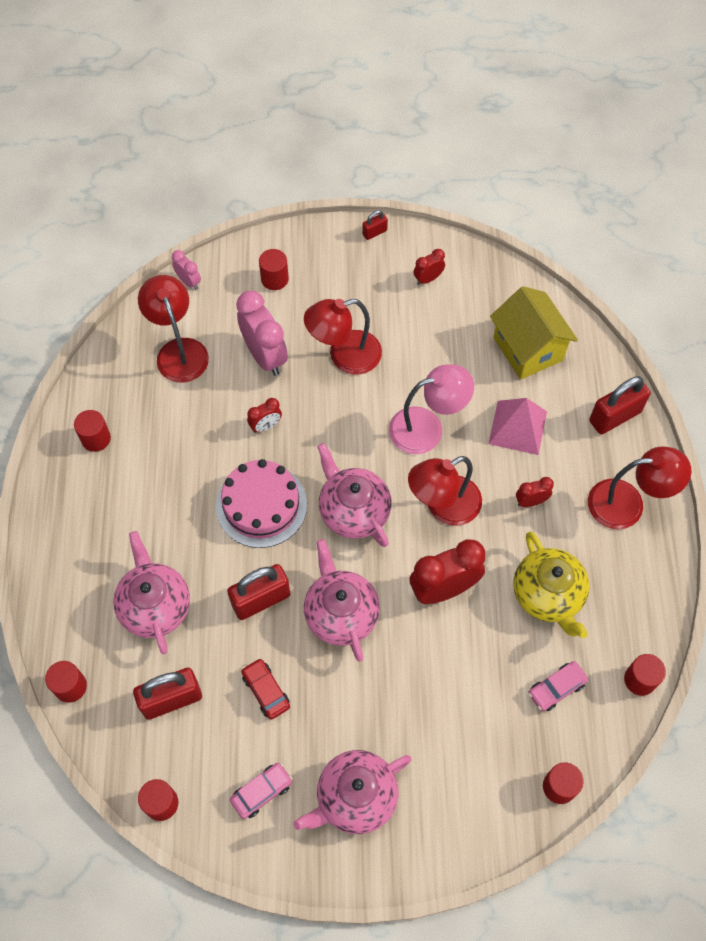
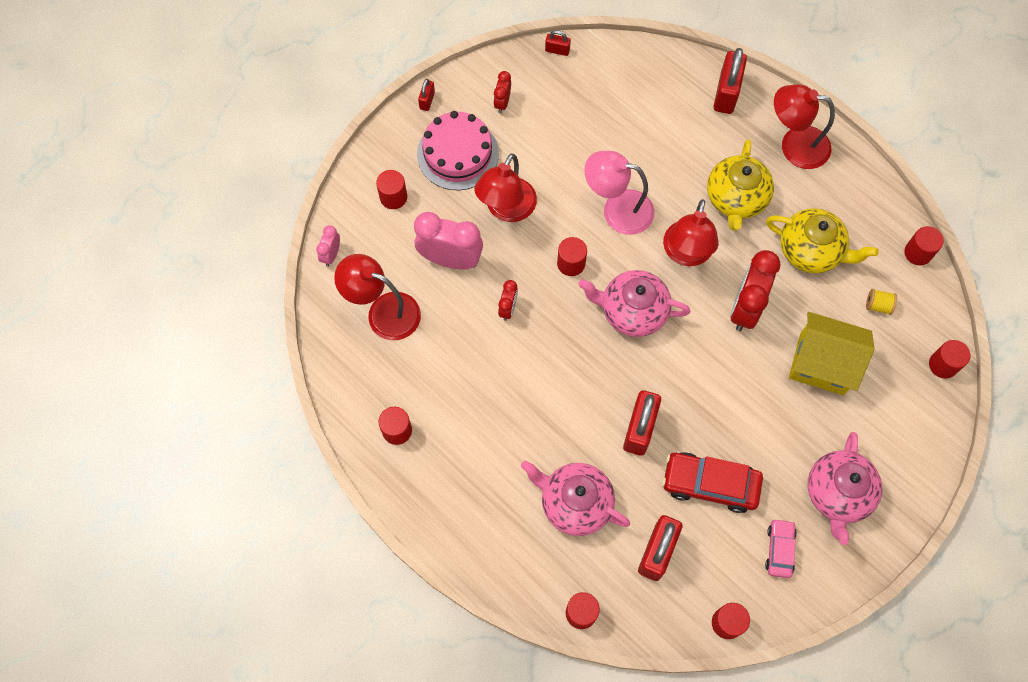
camera: 45 degrees left, 5 degrees up
pink clock [172,250,201,290] -> pink clock turned 75 degrees counterclockwise [316,225,340,266]
pink cake [216,459,307,548] -> pink cake moved to [417,111,499,190]
red car [241,658,290,719] -> red car [662,452,763,513], size x1.72
pink teapot [304,539,380,662] -> none
pink lamp [389,364,474,454] -> pink lamp turned 105 degrees counterclockwise [584,151,655,235]
pink pyramid [488,398,547,455] -> none
yellow house [490,286,578,380] -> yellow house moved to [789,312,874,395]
red clock [516,477,554,507] -> yellow teapot [707,139,774,231]
pink car [528,661,588,711] -> yellow spool [866,289,897,315]
red lamp [588,446,691,529] -> red lamp turned 120 degrees counterclockwise [774,84,835,169]
none -> red padlock [545,30,571,56]
none -> red cylinder [557,237,587,276]

